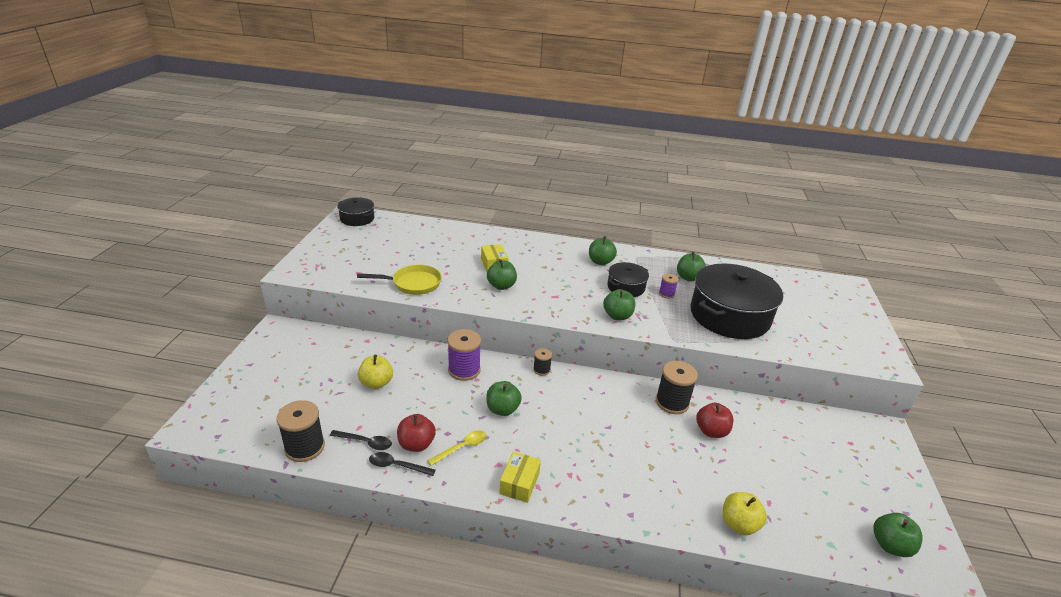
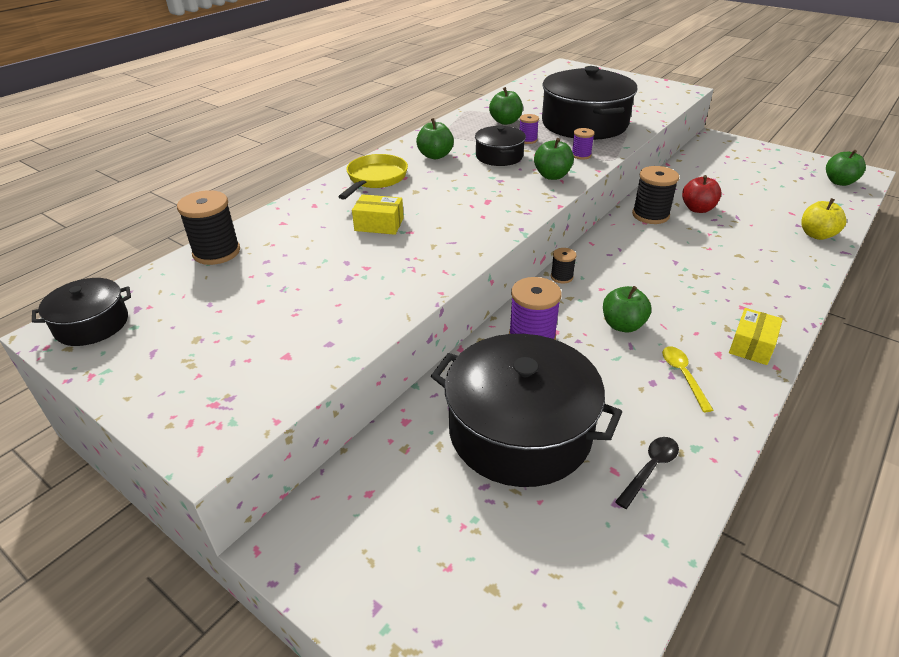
camera: 60 degrees left, 5 degrees up
black spool [277,400,325,462] -> black spool moved to [177,190,240,265]
yellow pan [357,264,442,295] -> yellow pan moved to [338,154,408,200]
yellow apple [358,355,393,389] -> black pot [431,334,622,487]
black spoon [369,452,436,476] -> none
red apple [397,414,436,452] -> none
green apple [487,259,517,290] -> none
yellow box [499,451,541,503] -> yellow box turned 75 degrees clockwise [729,308,783,365]
none -> purple spool [572,128,595,160]

